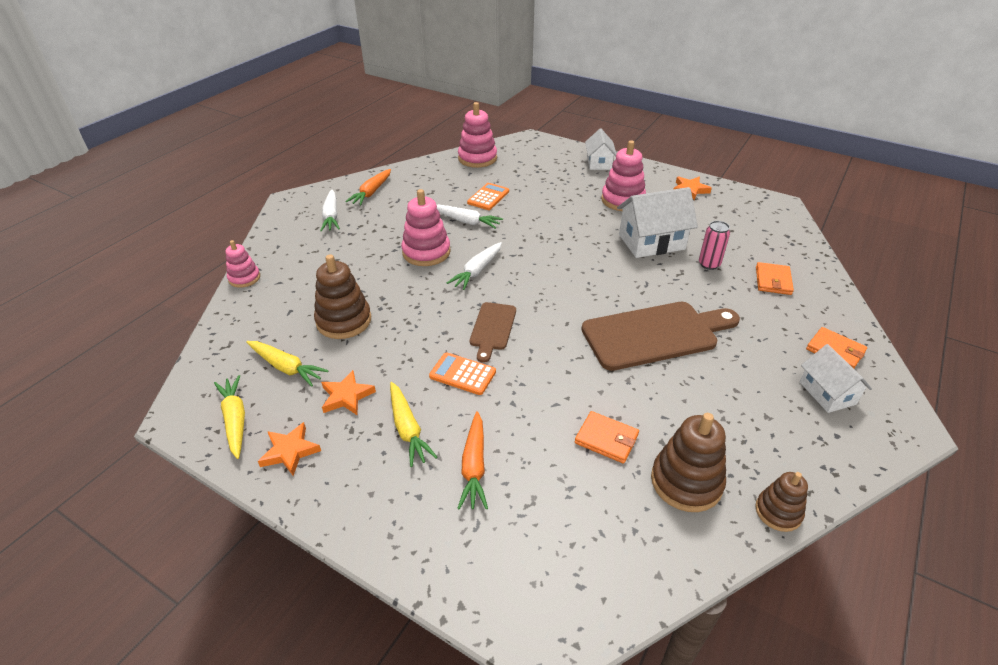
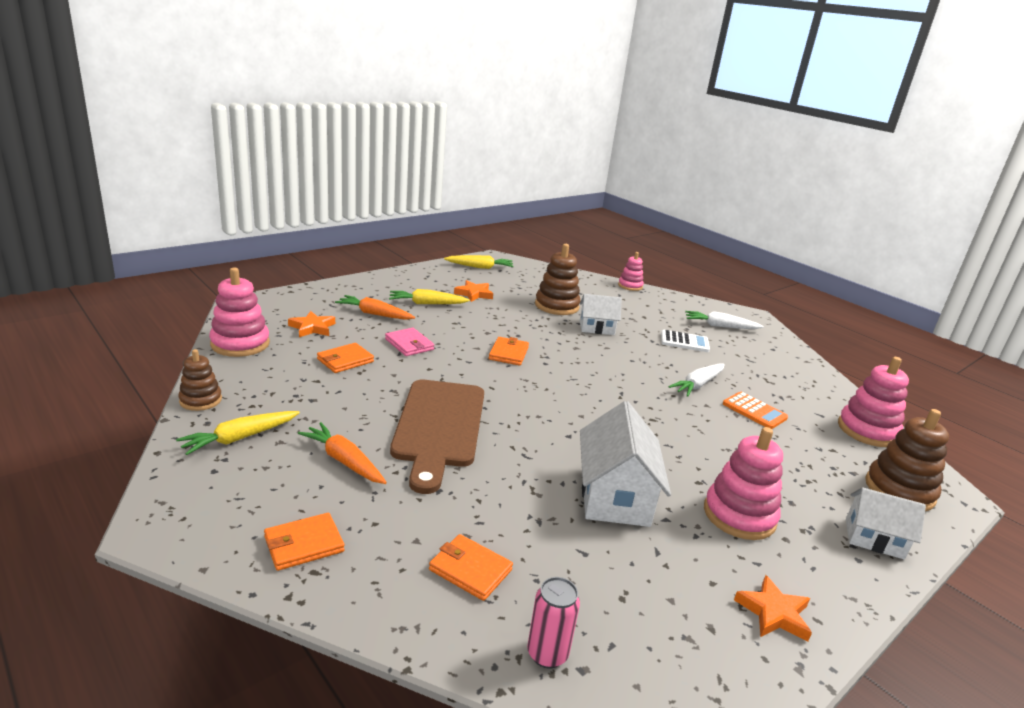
camera: 105 degrees right, 15 degrees down
yellow carrot [246,341,329,387] -> yellow carrot moved to [176,411,300,455]
orange star [258,422,321,476] -> orange star moved to [288,311,335,337]
orange carrot [345,169,391,206] -> orange carrot moved to [298,422,387,484]
pink stacking toy [401,189,451,266] -> pink stacking toy moved to [209,267,270,357]
orange calculator [429,353,496,395] -> none
white carrot [447,242,502,290] -> none
brown cutting board [470,302,516,363] -> orange wallet [489,337,529,366]
brown stacking toy [651,413,726,512] -> brown stacking toy moved to [865,409,949,511]
pink can [699,221,730,270] -> pink can moved to [527,577,580,669]
white house [800,344,872,413] -> white house moved to [580,294,622,335]
none -> pink wallet [385,328,434,356]
none -> white calculator [661,330,710,352]

